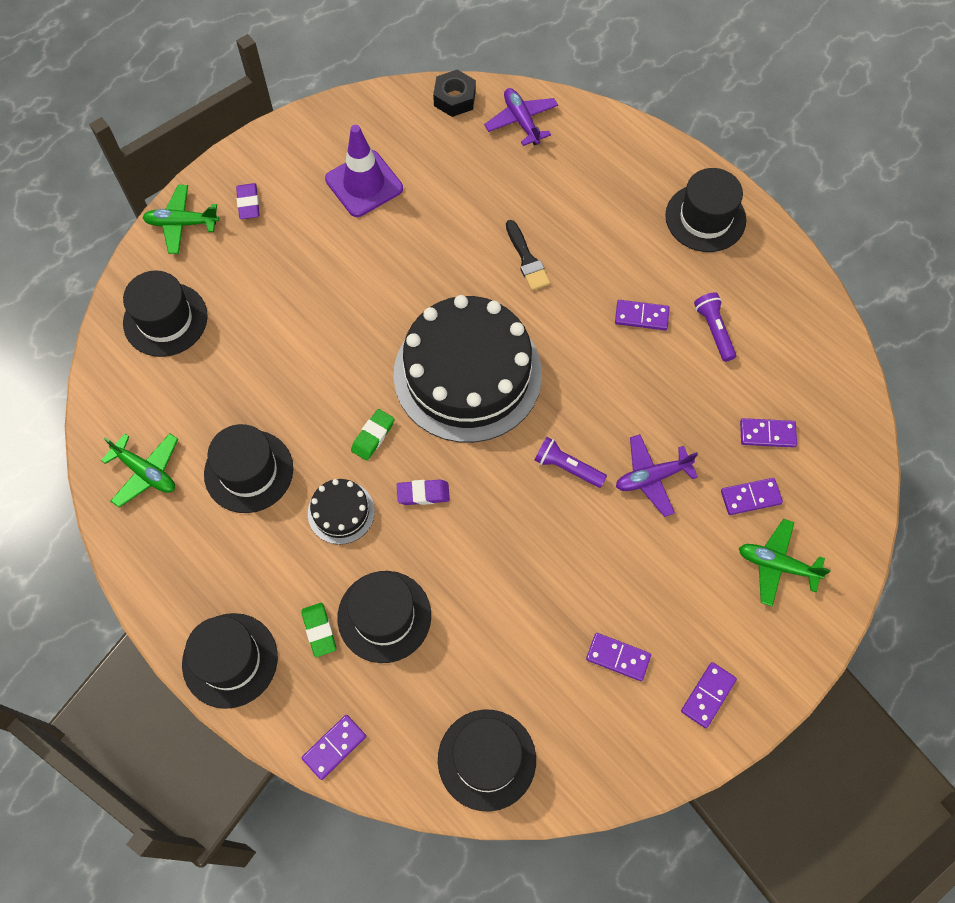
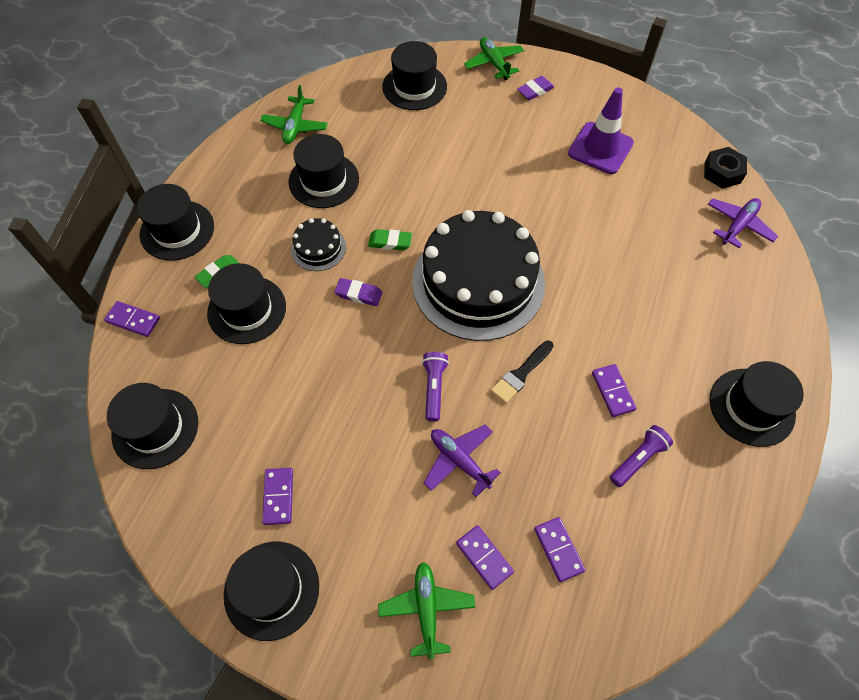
camera: 65 degrees right, 5 degrees down
purple eraser [397,480,450,505] -> purple eraser turned 45 degrees counterclockwise [335,278,382,306]
black brush [506,220,550,291] -> black brush moved to [491,341,554,403]
purple domino [681,662,737,728] -> black hat [224,542,319,641]

